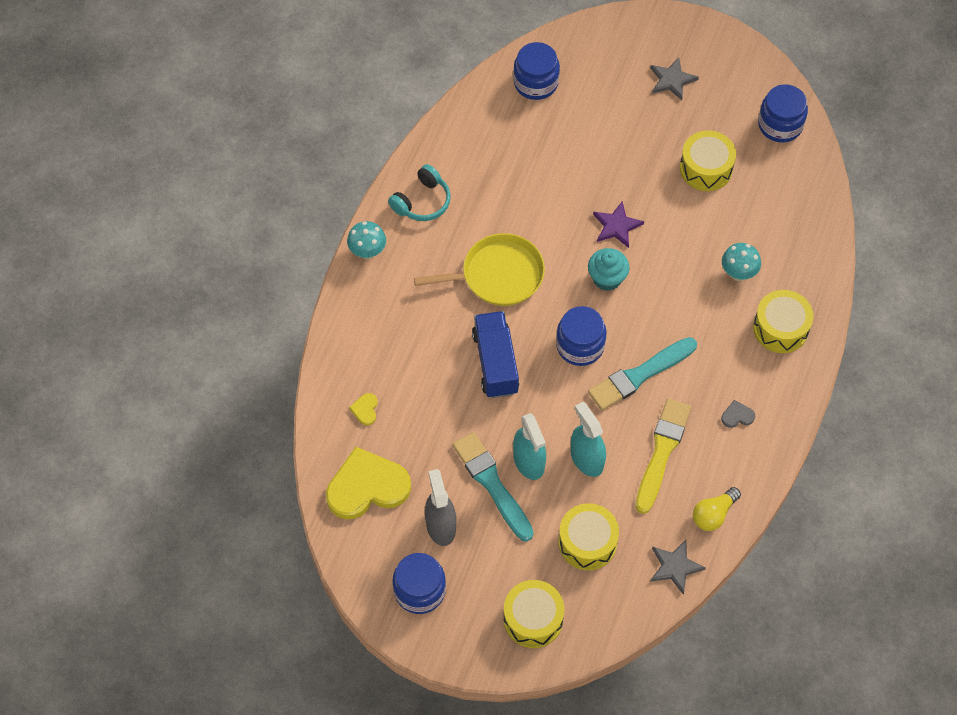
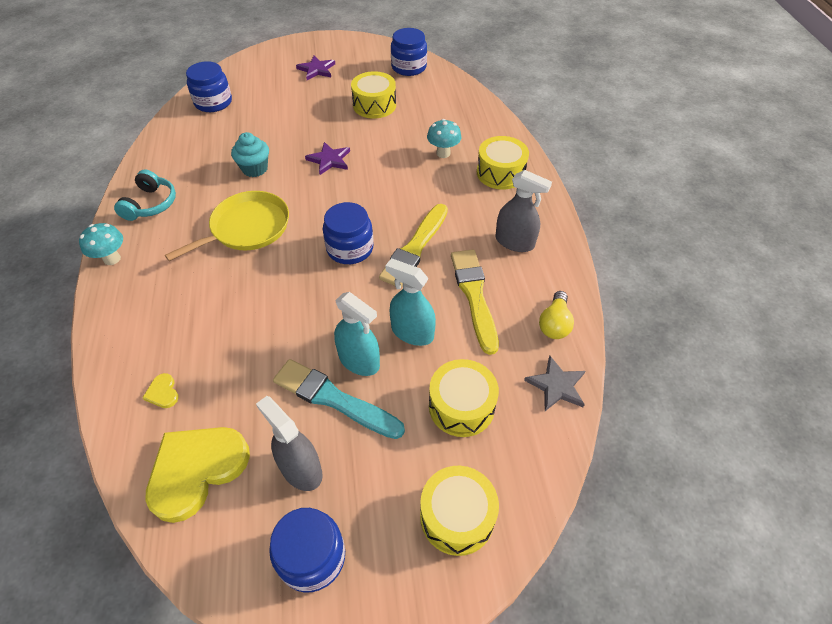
camera: 30 degrees left, 10 degrees down
blue truck [472,311,519,398] -> none
turquoise cupcake [588,248,630,291] -> turquoise cupcake moved to [231,132,269,177]
turquoise brush [588,337,697,411] -> yellow brush [379,204,448,287]
grey star [650,57,699,100] -> purple star [296,56,335,80]
grey heart [721,400,755,428] -> grey spray bottle [495,170,552,252]

